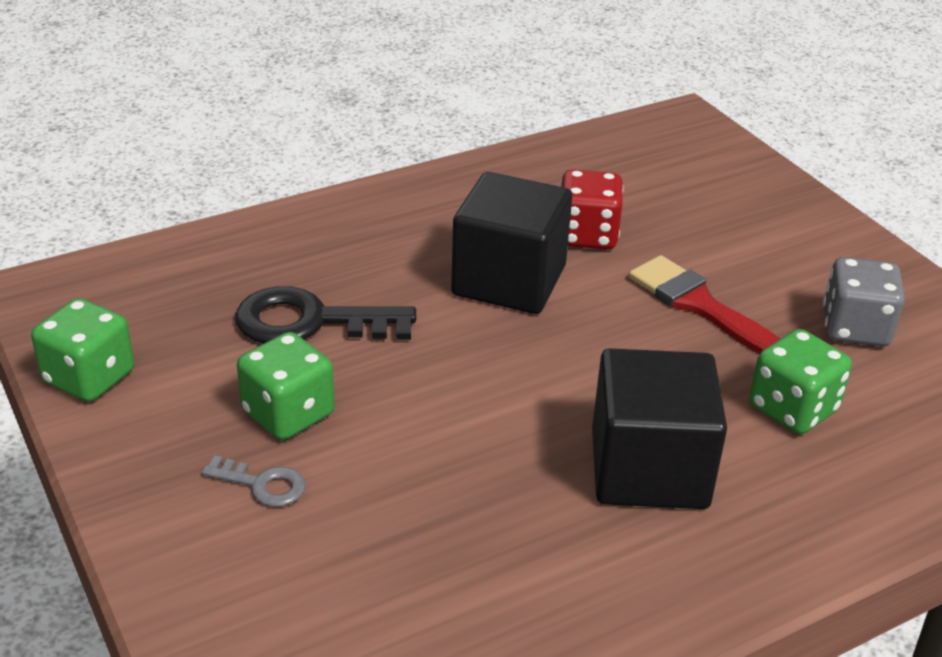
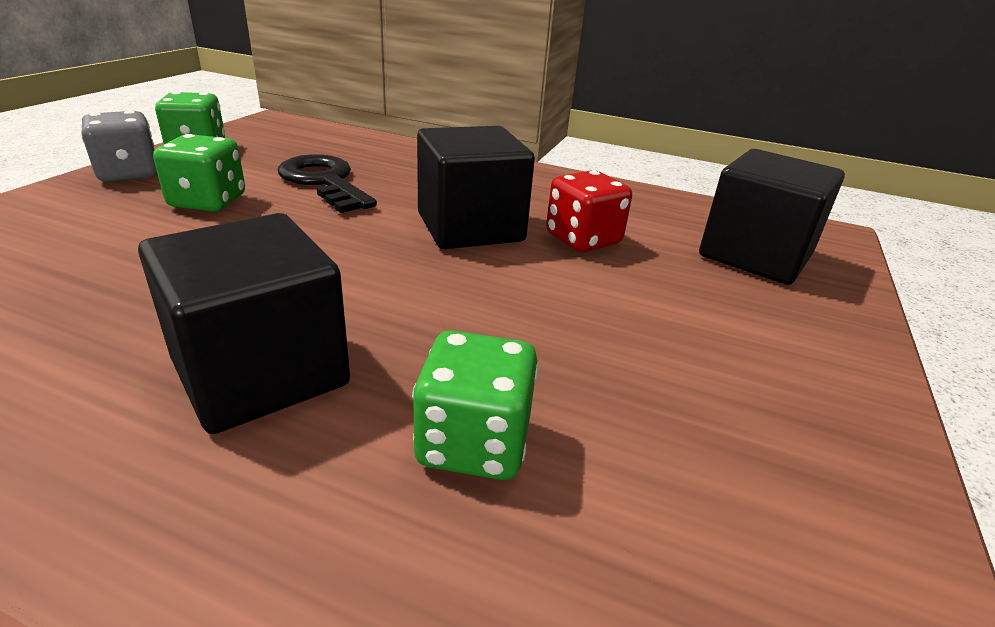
camera: 50 degrees right, 5 degrees down
grey key [202,455,306,507] -> none
red brush [629,255,781,354] -> none
grey dice [823,257,905,346] -> grey dice moved to [81,110,157,182]
none -> black cube [699,149,845,285]

